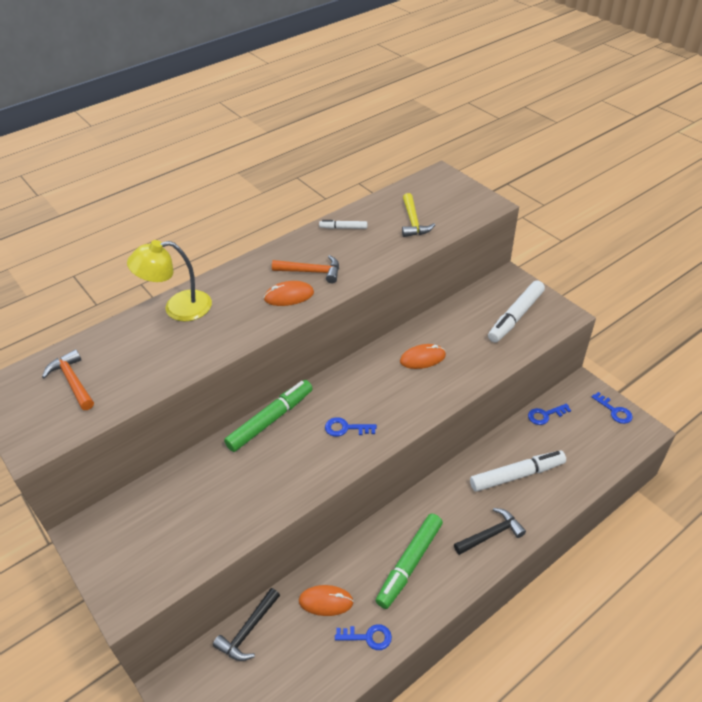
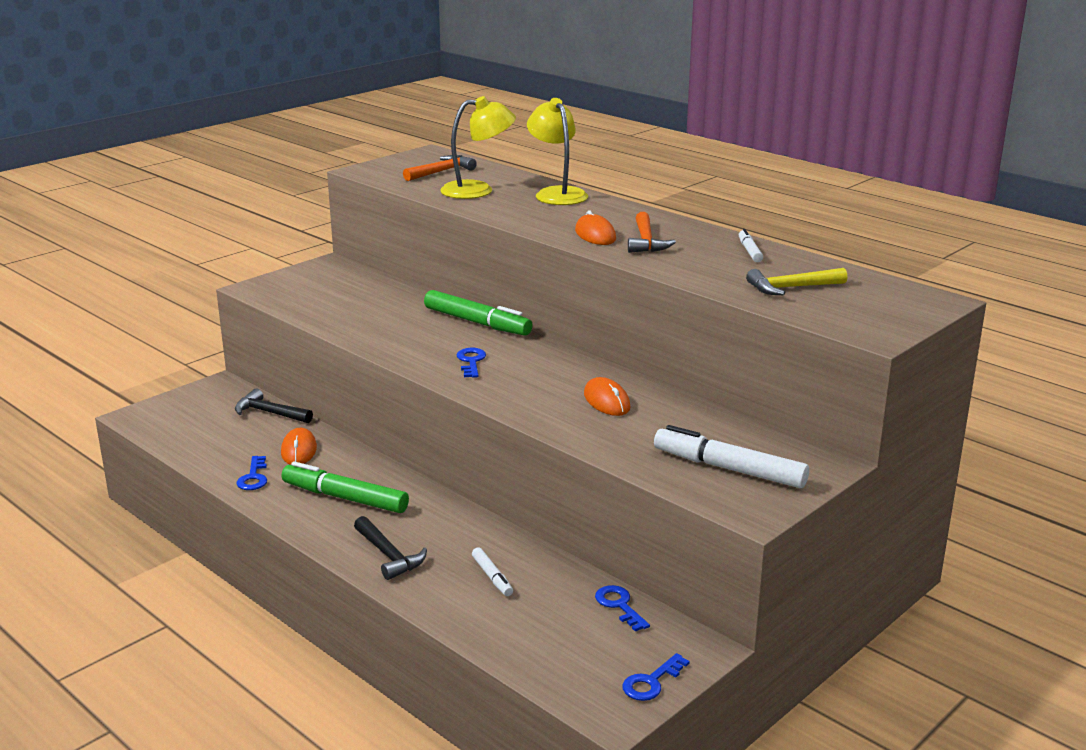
camera: 80 degrees right, 20 degrees down
white marker [470,451,566,492] -> white marker [472,547,513,596], size x0.51
none -> yellow lamp [440,96,516,199]

